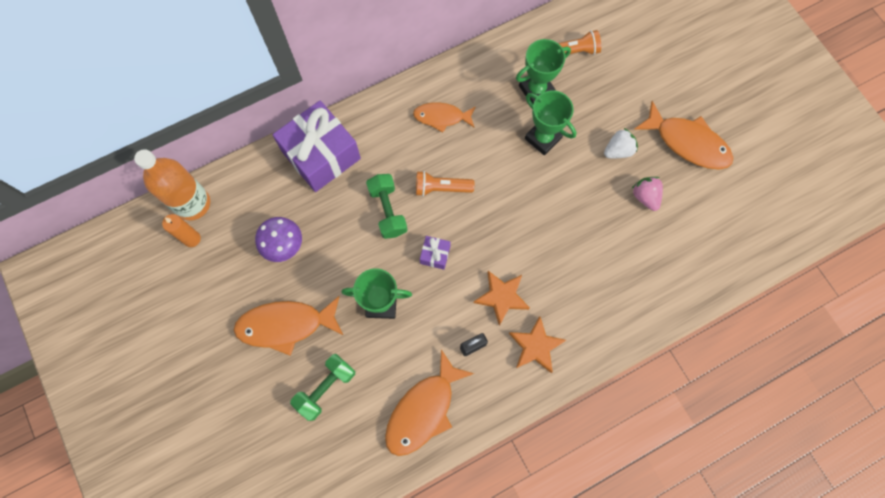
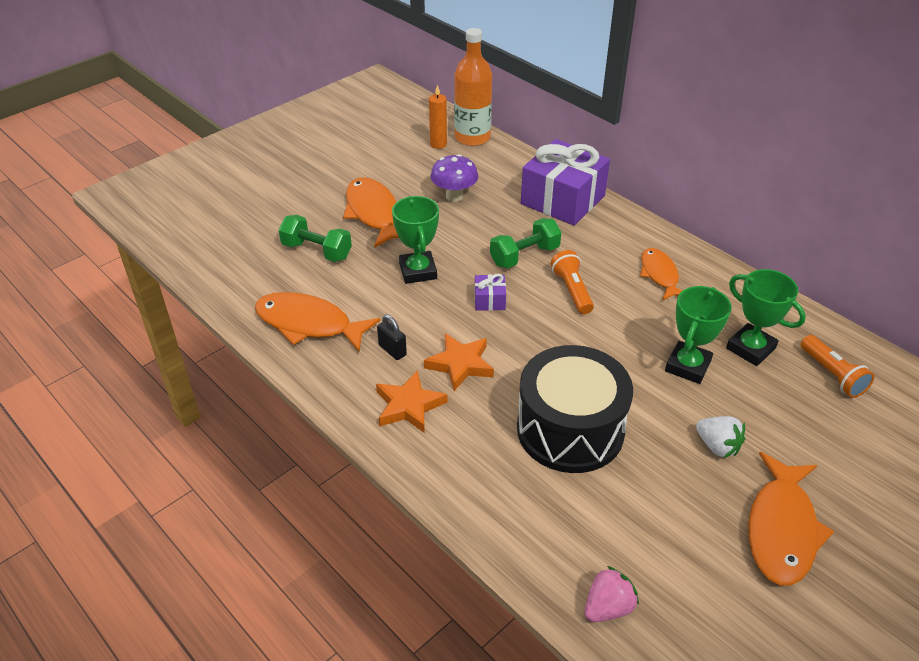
camera: 75 degrees right, 30 degrees down
pink strawberry [631,177,663,211] -> pink strawberry moved to [584,566,639,622]
none -> black drum [517,345,633,473]

